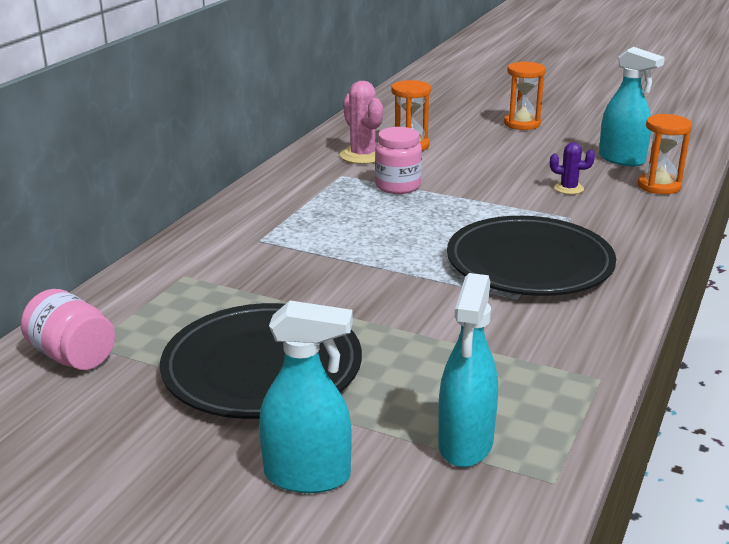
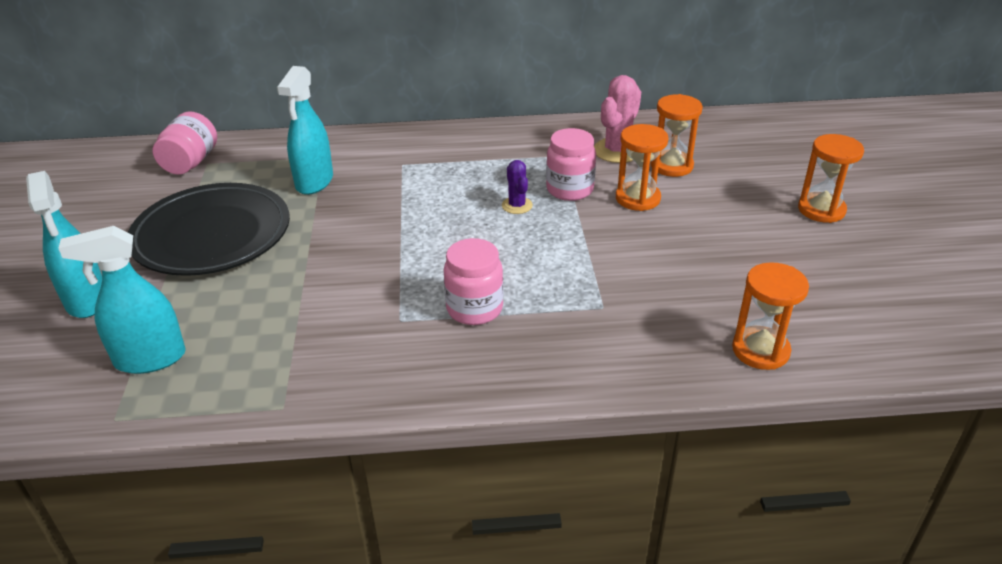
camera: 60 degrees right, 10 degrees up
black plate [447,216,616,296] -> pink jar [444,238,503,325]
purple cactus [550,142,595,194] -> purple cactus moved to [502,160,533,214]
turquoise spray bottle [599,47,665,166] -> turquoise spray bottle moved to [277,66,333,195]
none -> orange hourglass [616,124,669,211]

